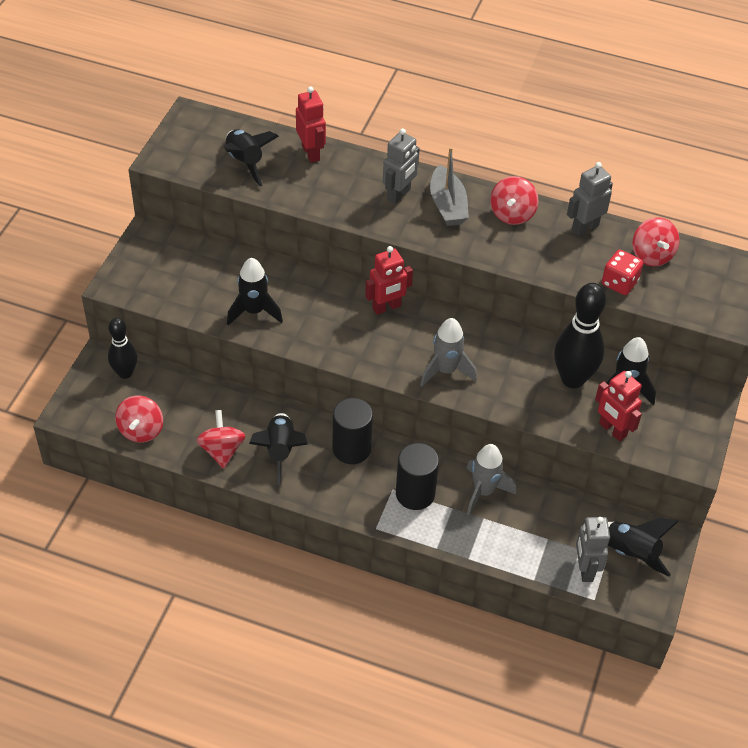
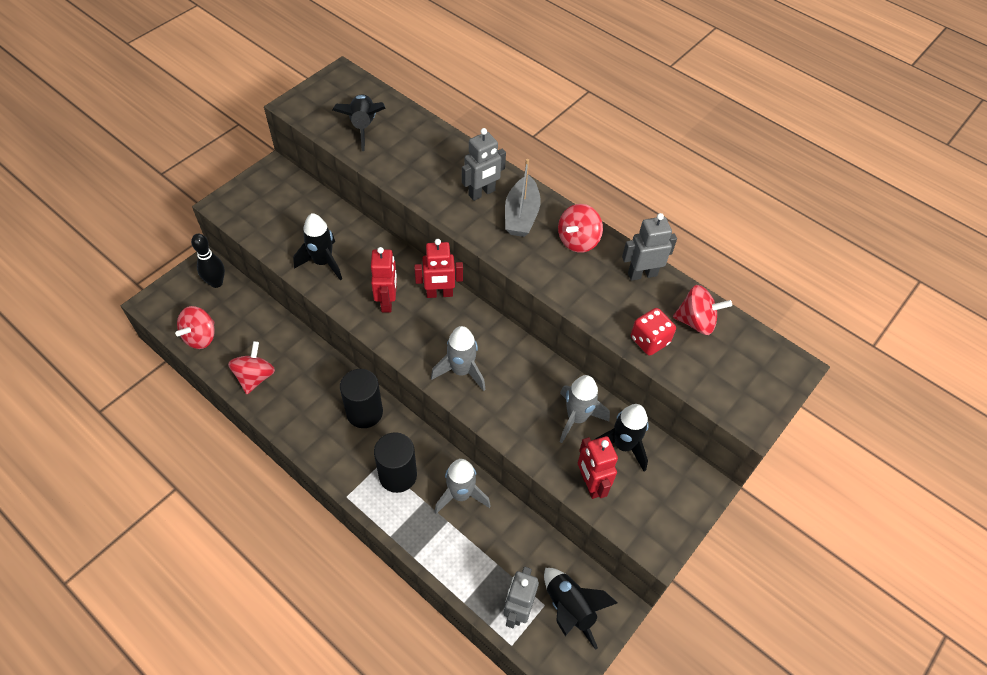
camera: 20 degrees right, 5 degrees up
black rocket [249,413,308,484] -> none
red robot [296,86,326,163] -> red robot moved to [371,247,397,313]
black bowling pin [554,283,606,388] -> grey rocket [560,375,610,443]
red spinning top [632,217,680,266] -> red spinning top turned 90 degrees counterclockwise [673,285,732,335]

